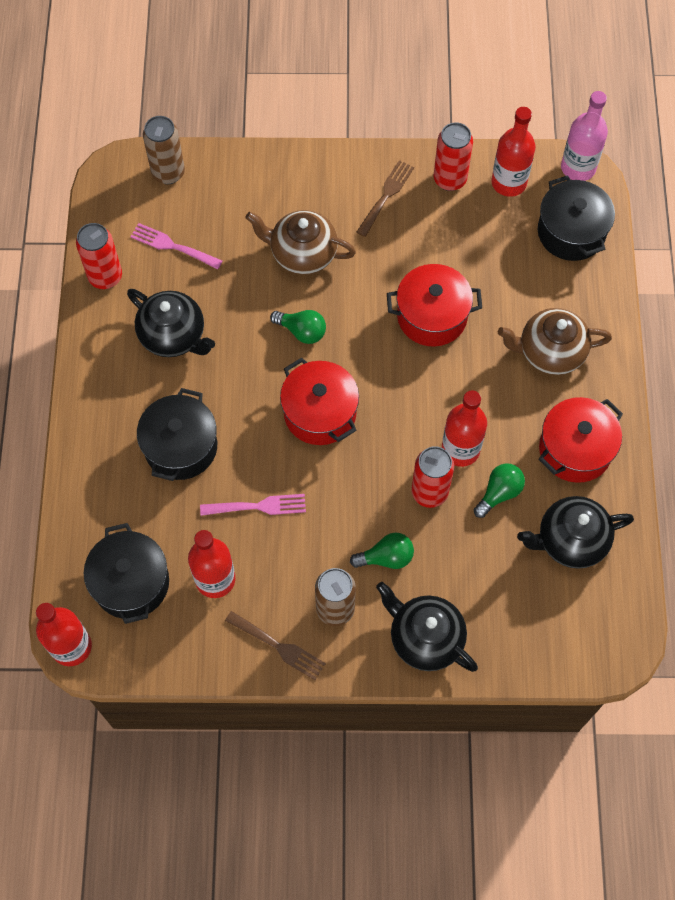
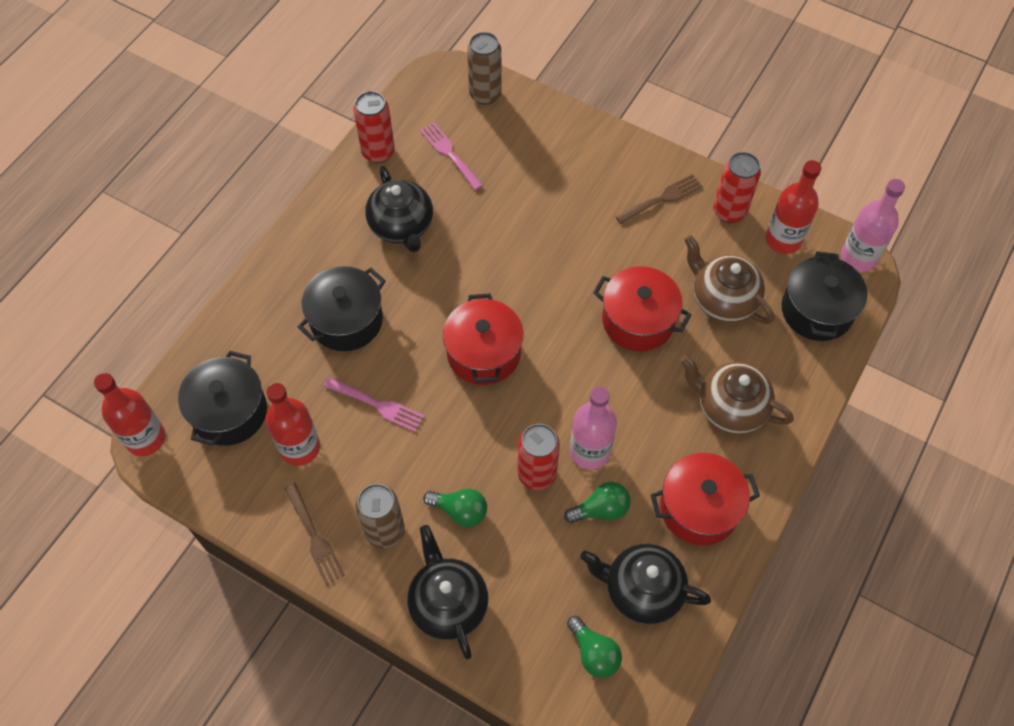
camera: 30 degrees right, 5 degrees down
brown teapot [246,210,356,275] -> brown teapot moved to [684,235,774,324]
green light bulb [270,310,326,344] -> green light bulb moved to [567,616,622,678]
red bottle [442,390,487,467] -> pink bottle [570,387,617,469]

